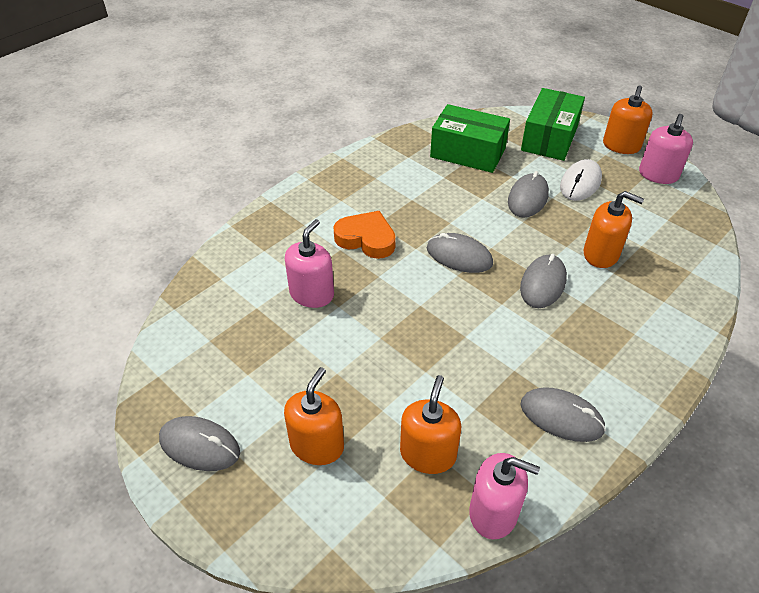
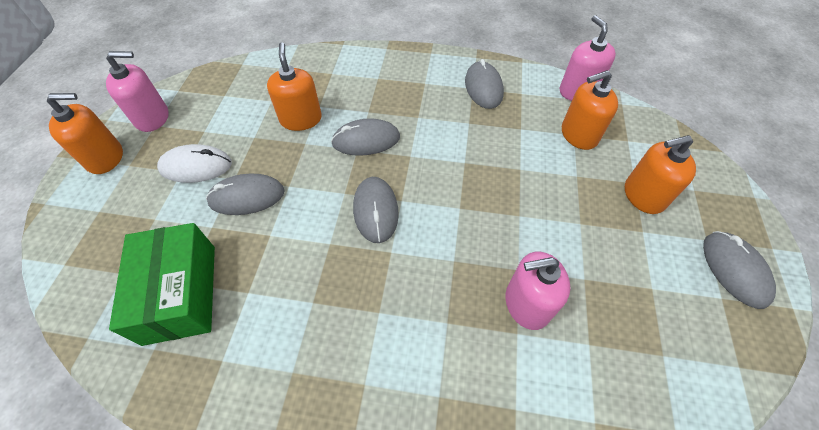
camera: 125 degrees left, 10 degrees up
orange heart [333,211,396,259] -> none
green box [521,88,585,161] -> none

